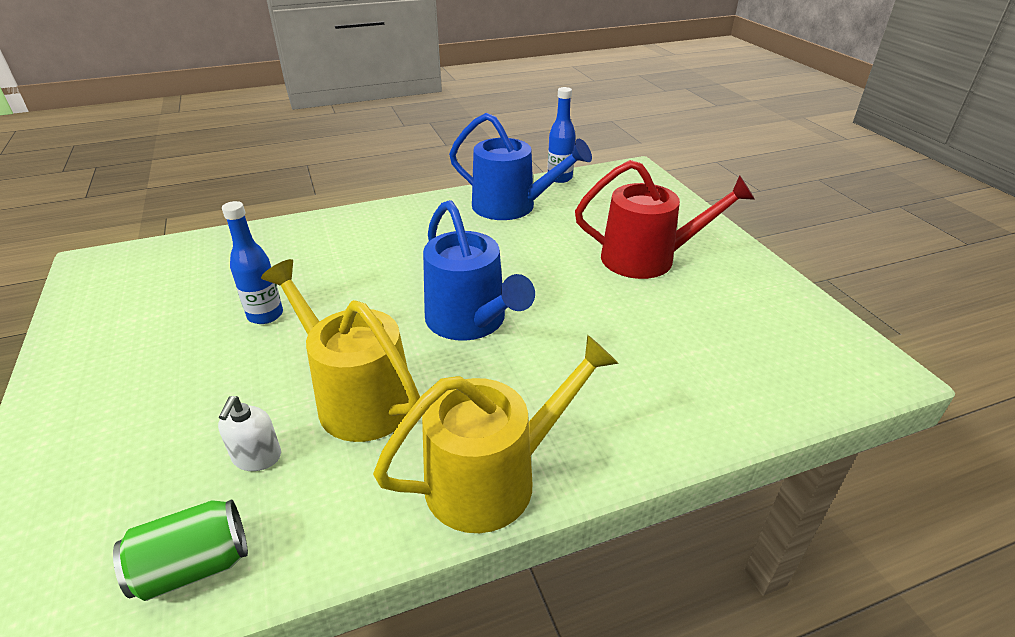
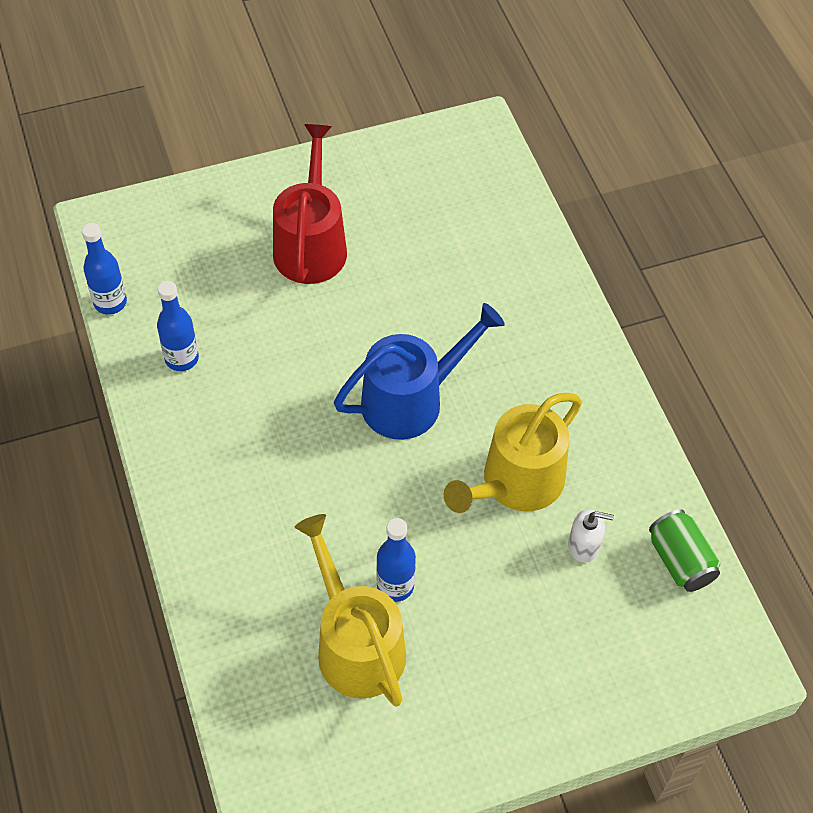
camera: 90 degrees left, 20 degrees up
yellow watering can [373,335,619,533] -> yellow watering can moved to [295,514,406,707]
blue watering can [449,113,592,220] -> blue bottle [157,281,199,371]

